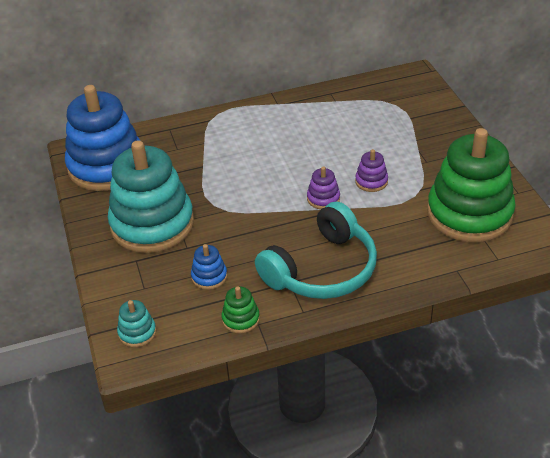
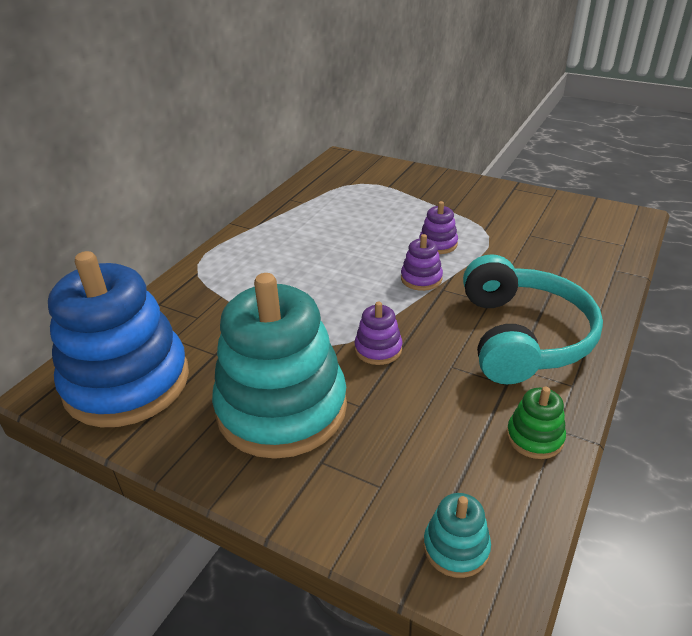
camera: 45 degrees left, 5 degrees down
blue stacking toy [191,244,227,290] -> none
green stacking toy [427,128,516,242] -> none
none -> purple stacking toy [354,301,403,365]

